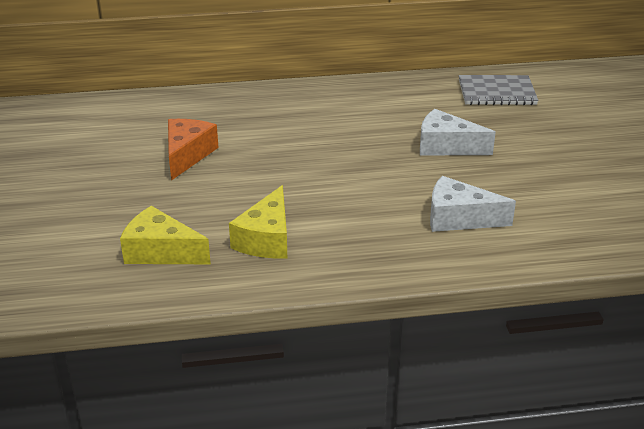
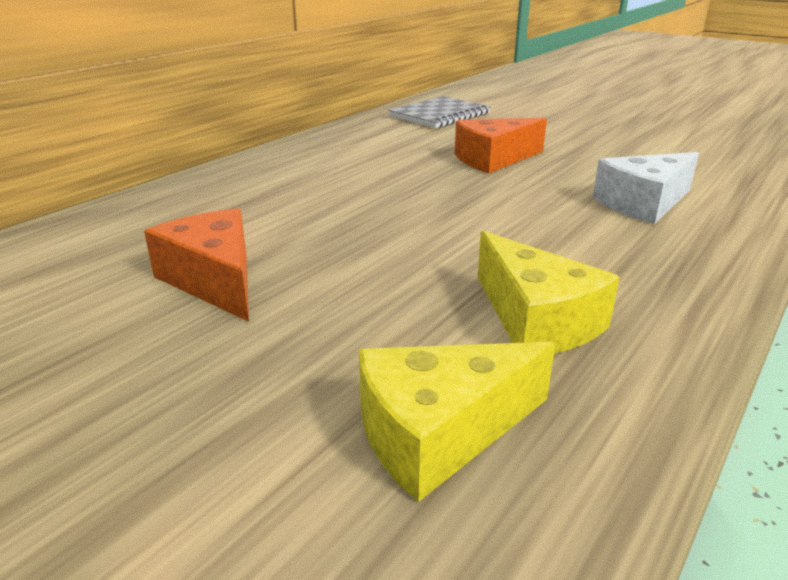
camera: 45 degrees left, 5 degrees down
white cheese [420,109,496,156] -> orange cheese [455,118,547,173]

